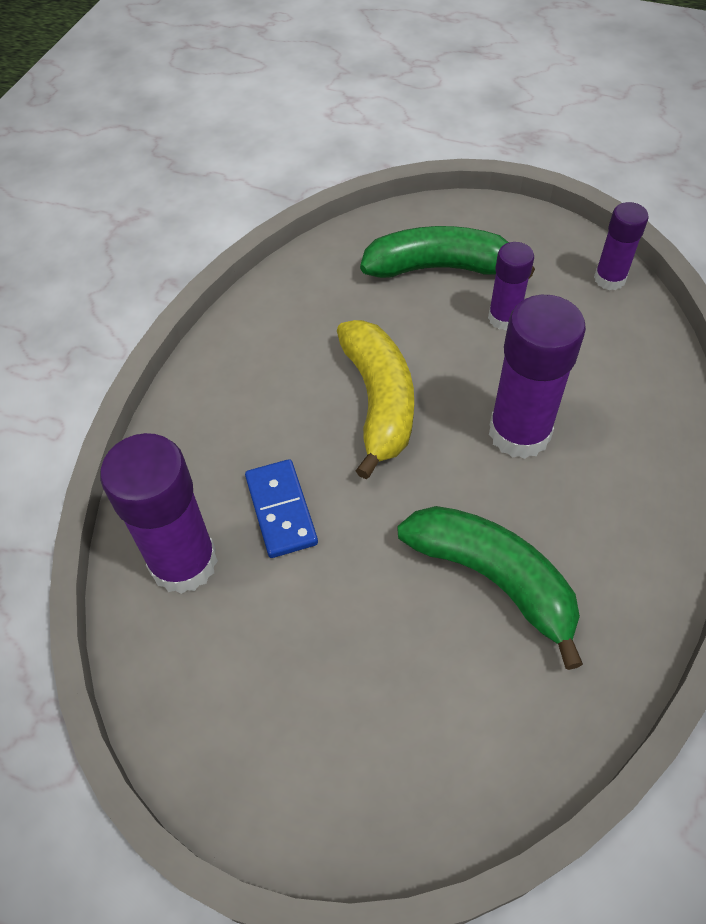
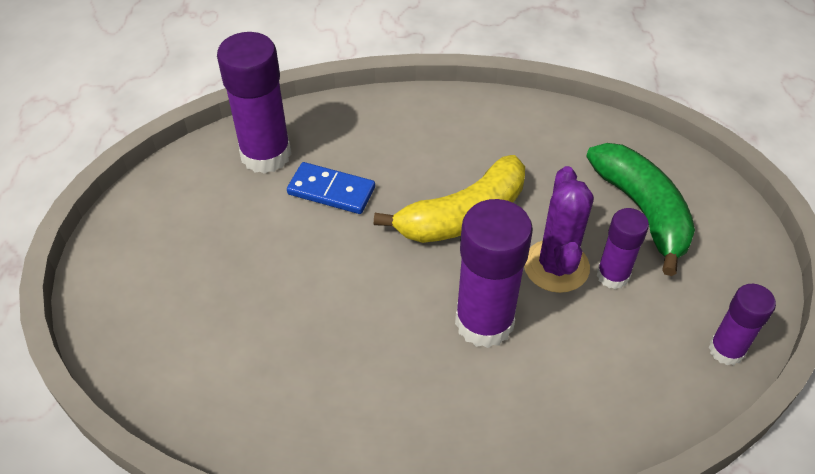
camera: 65 degrees right, 5 degrees down
blue domino [245,459,318,558] -> blue domino turned 60 degrees clockwise [287,162,375,214]
green banana [398,506,583,670] -> none
none -> purple cactus [524,166,594,293]

